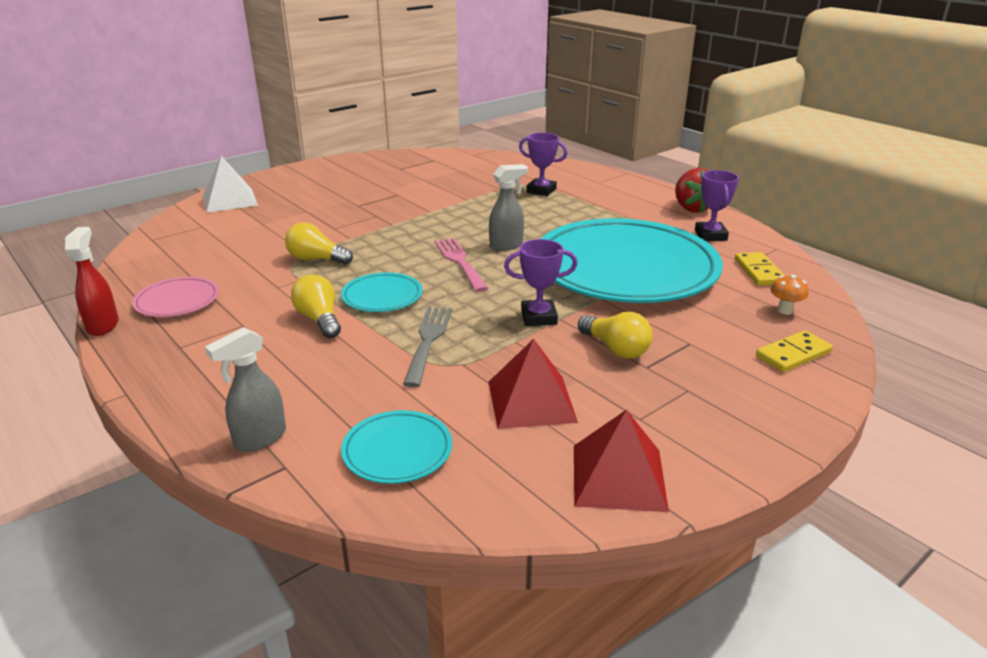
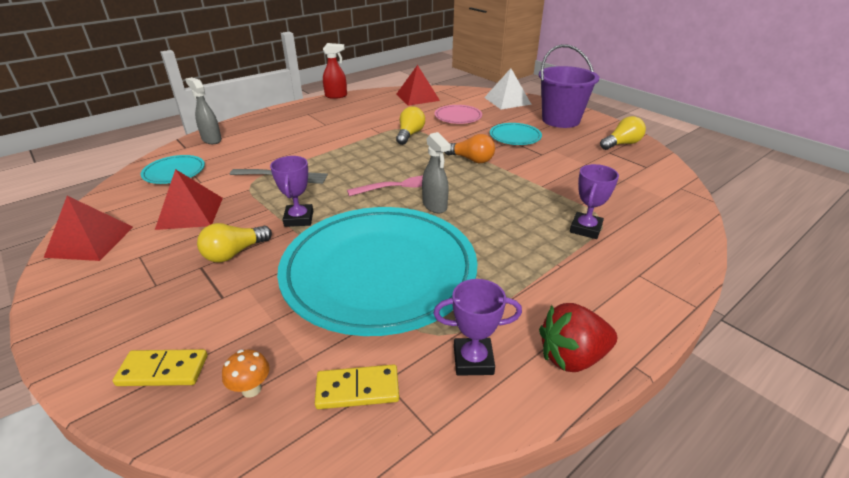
camera: 90 degrees right, 5 degrees up
pink plate [132,277,219,317] -> pink plate moved to [435,105,482,124]
yellow light bulb [291,274,341,338] -> yellow light bulb moved to [600,116,646,150]
turquoise plate [341,272,422,312] -> turquoise plate moved to [490,123,542,145]
yellow domino [756,330,833,372] -> yellow domino turned 60 degrees counterclockwise [113,349,208,386]
none -> red pyramid [396,65,440,106]
none -> orange light bulb [444,134,495,163]
none -> purple bucket [539,44,599,128]

